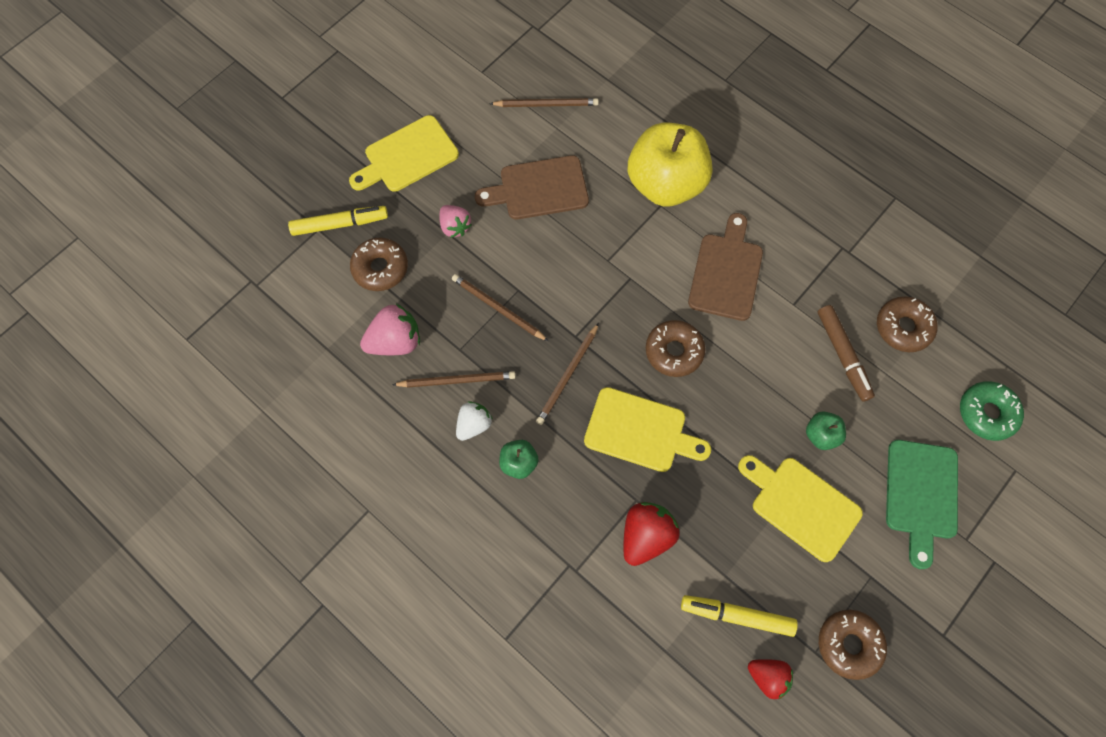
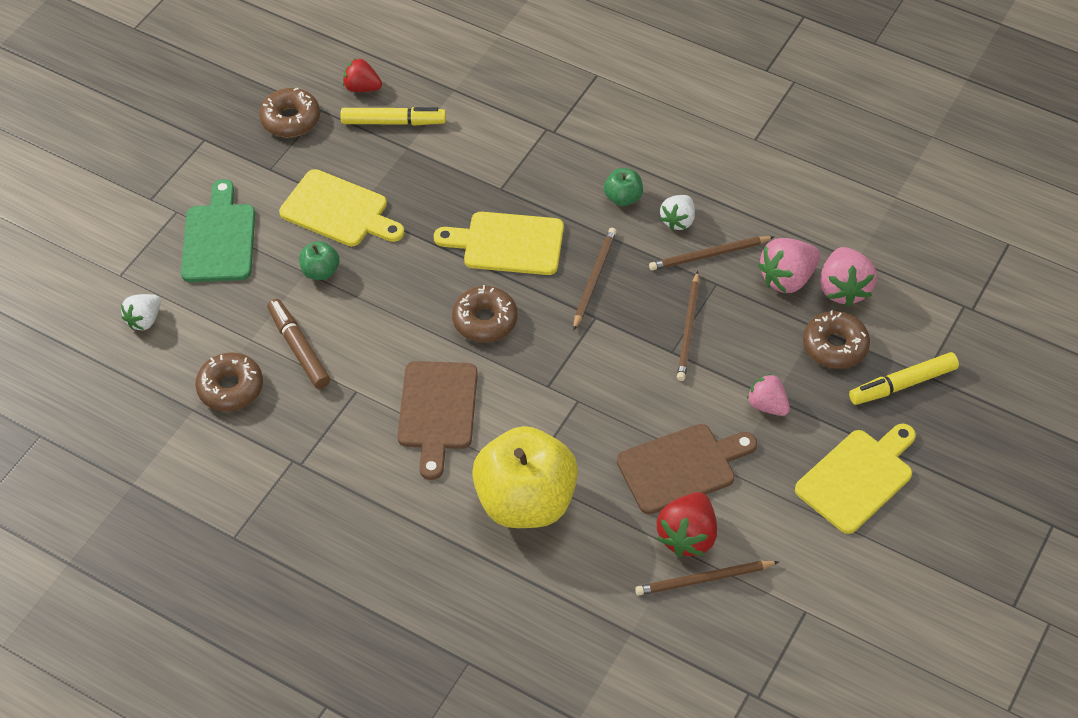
camera: 170 degrees right, 15 degrees down
brown pencil [452,274,548,341] -> brown pencil turned 75 degrees clockwise [677,271,700,381]
red strawberry [624,502,680,566] -> red strawberry moved to [657,492,717,557]
green donut [960,381,1024,441] -> white strawberry [121,294,161,330]
none -> pink strawberry [820,247,877,307]

